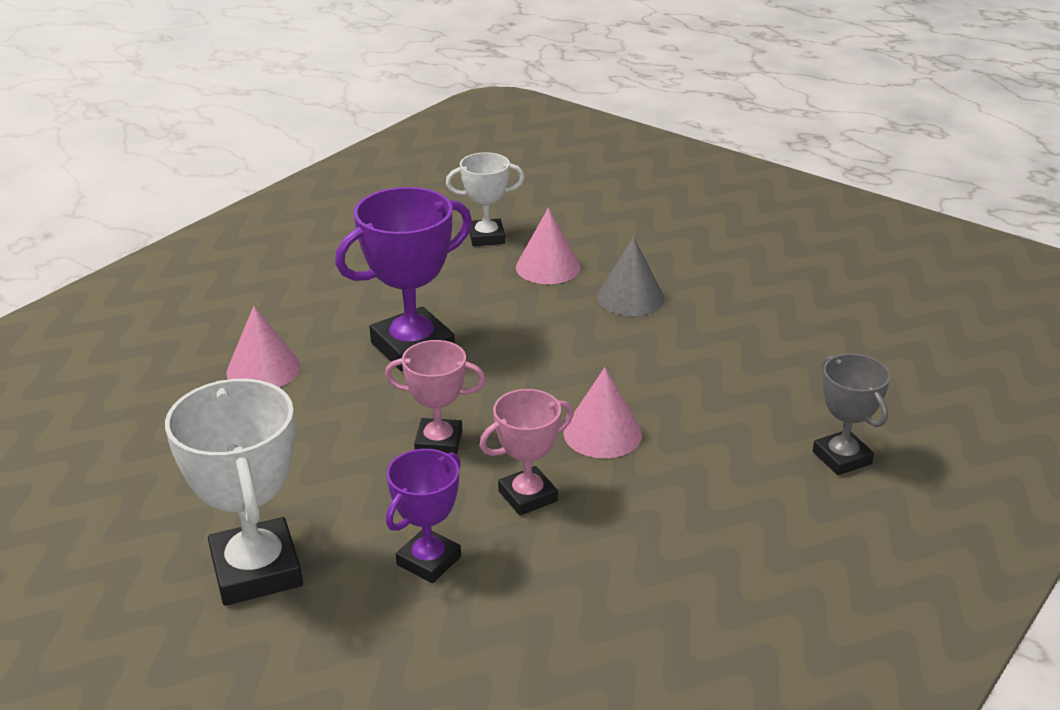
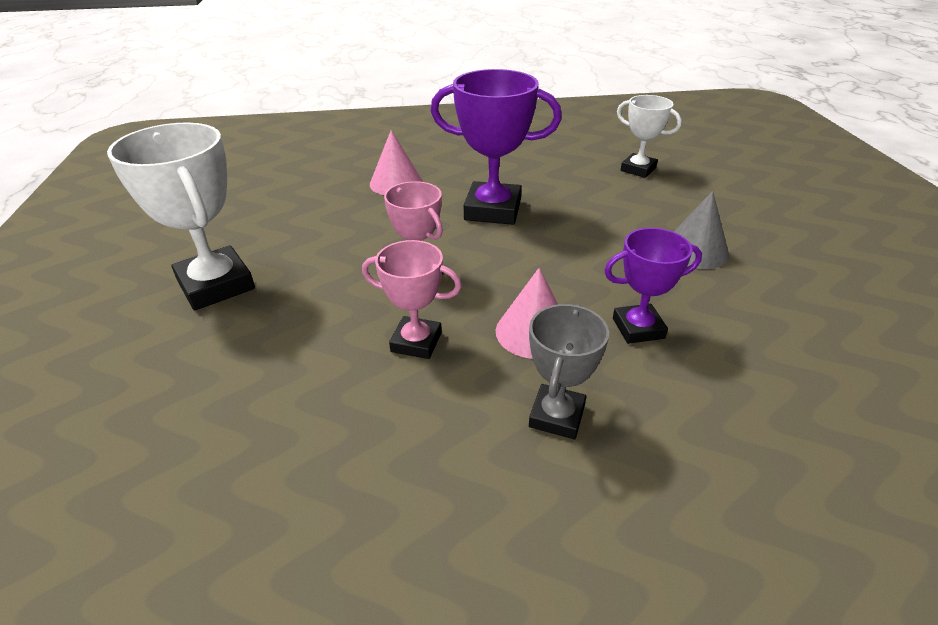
camera: 45 degrees right, 5 degrees up
white trophy [165,379,303,606] -> white trophy turned 60 degrees counterclockwise [107,122,255,310]
purple trophy [386,449,461,583] -> purple trophy moved to [604,228,702,344]
pink cone [516,208,581,284] -> none
grey trophy [813,353,891,475] -> grey trophy moved to [529,304,609,439]

